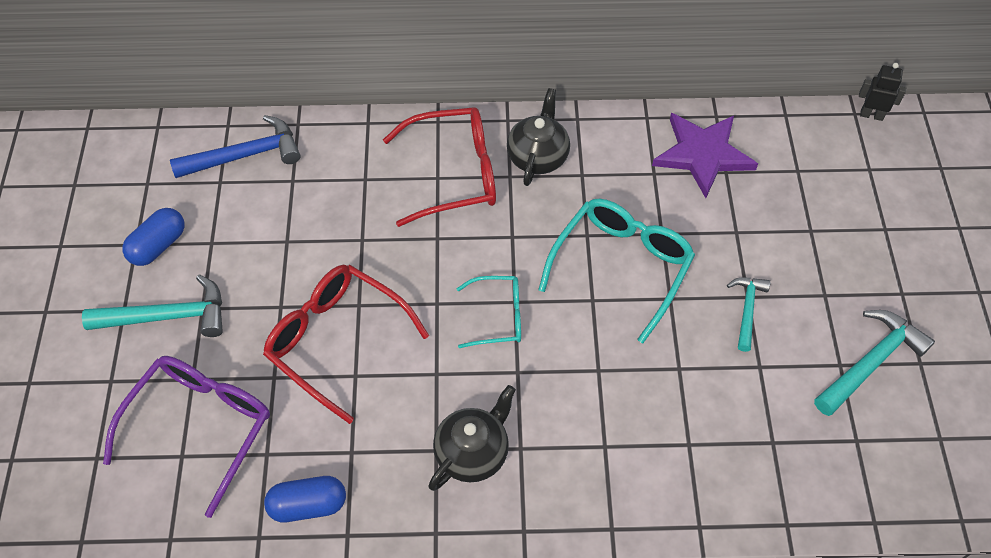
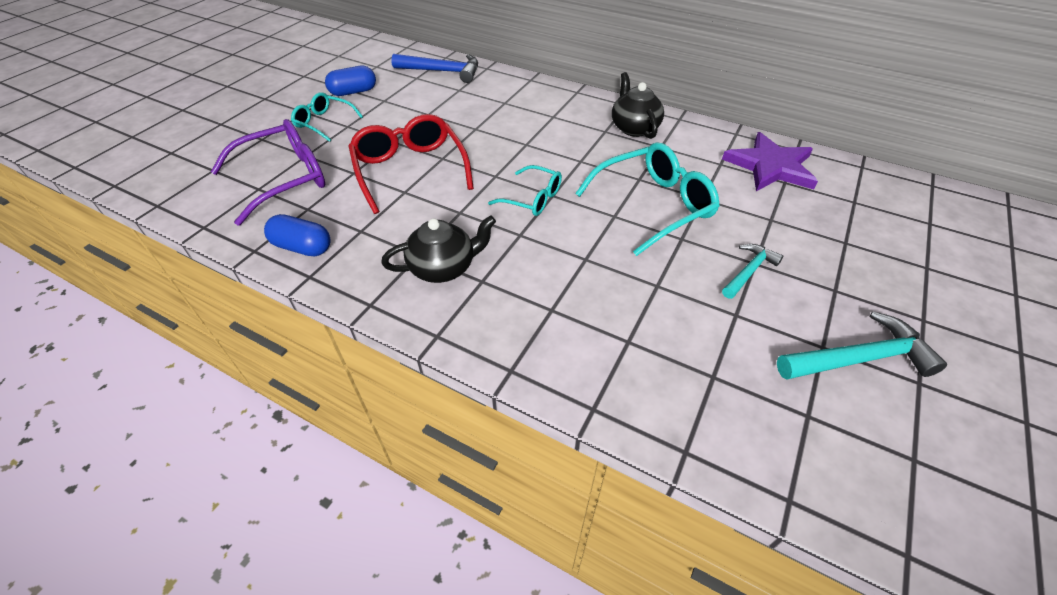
camera: 30 degrees right, 10 degrees down
turquoise hammer [82,275,223,337] -> turquoise glasses [291,92,363,142]
red glasses [383,107,496,227] -> none
black teapot [507,88,570,186] -> black teapot turned 60 degrees counterclockwise [612,72,664,139]
black robot [859,63,906,121] -> none

